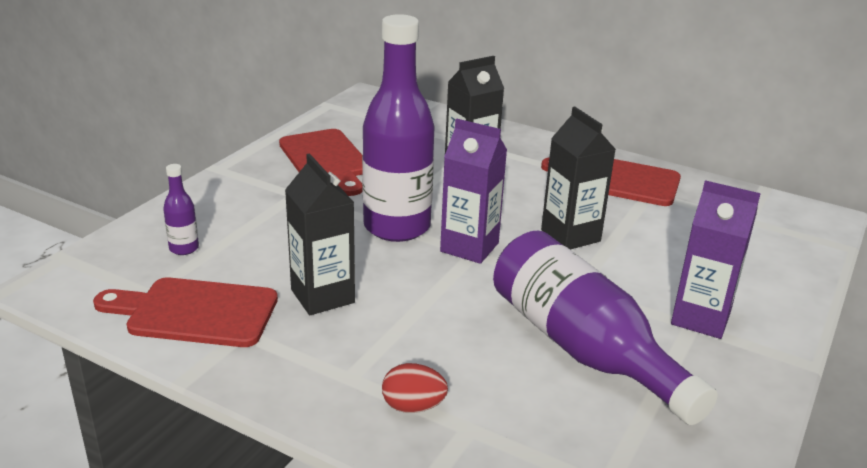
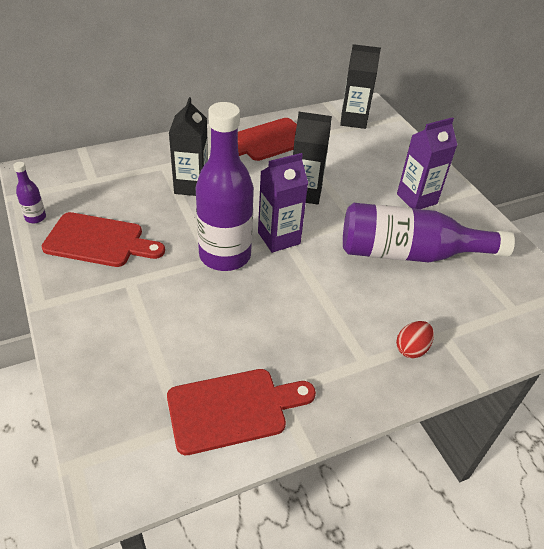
camera: 55 degrees left, 15 degrees up
red cutting board [93,277,278,347] -> red cutting board turned 150 degrees counterclockwise [167,369,316,455]
purple bottle [163,164,199,255] -> purple bottle moved to [13,162,46,223]
black carton [285,153,355,315] -> black carton moved to [340,44,381,129]

